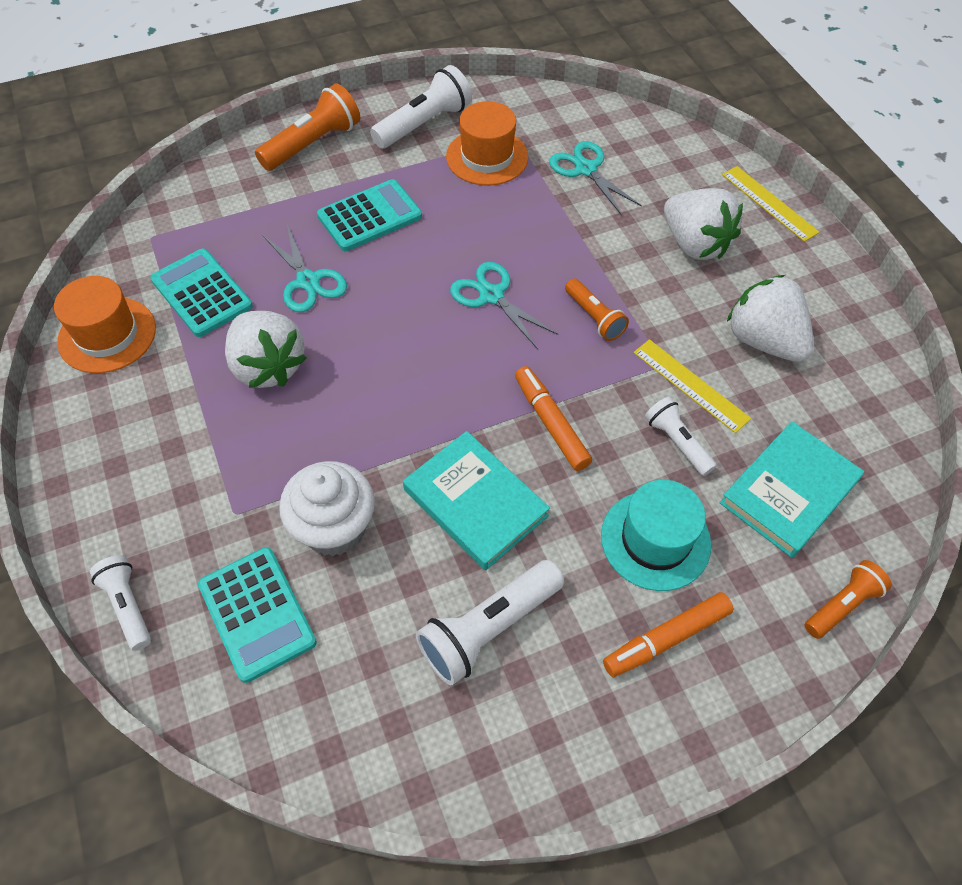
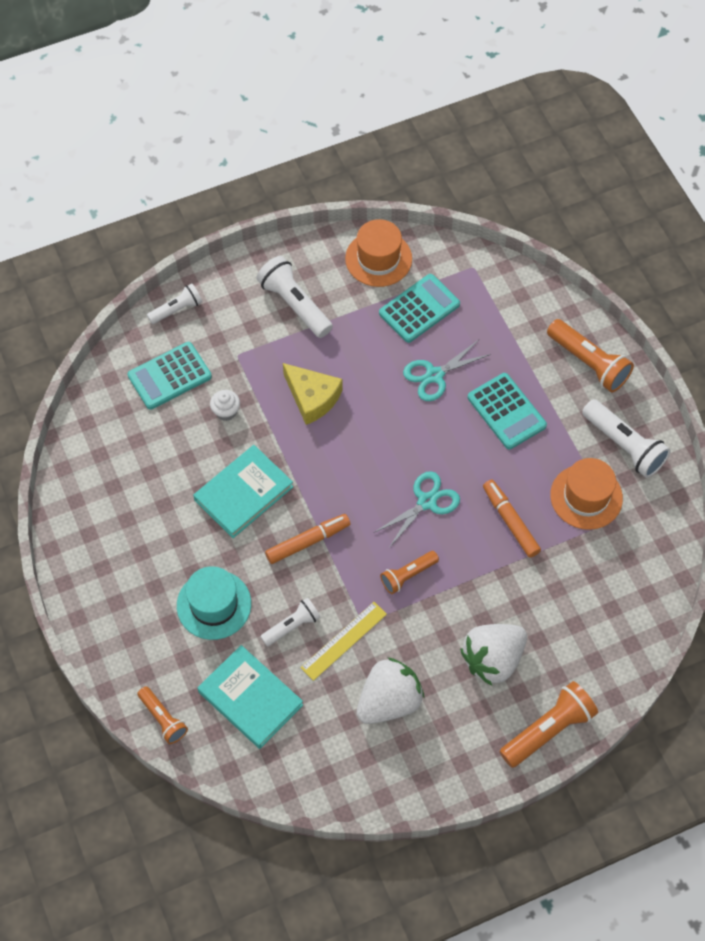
camera: 90 degrees right, 5 degrees up
white strawberry [225,311,307,388] -> none
white cupcake [279,461,375,556] -> white cupcake [210,390,240,421], size x0.52
white flashlight [416,560,564,685] -> white flashlight moved to [256,256,333,338]
turquoise scissors [549,141,642,216] -> none
orange marker [603,592,734,677] -> orange marker moved to [483,480,541,558]
yellow ruler [722,166,820,242] -> orange flashlight [499,681,598,768]
none -> yellow cheese [283,363,343,425]

